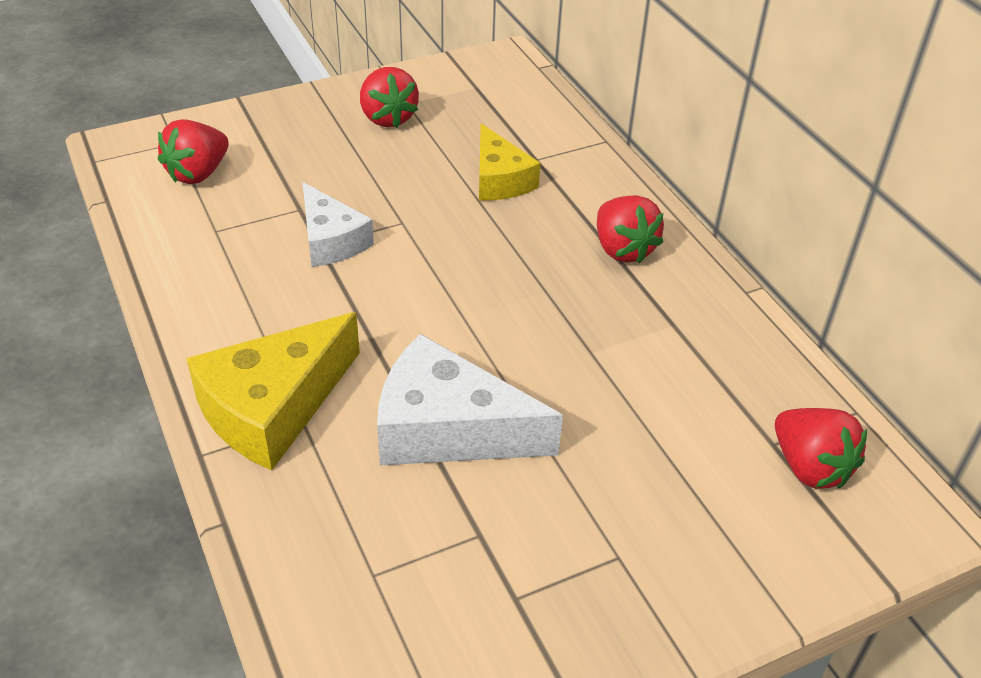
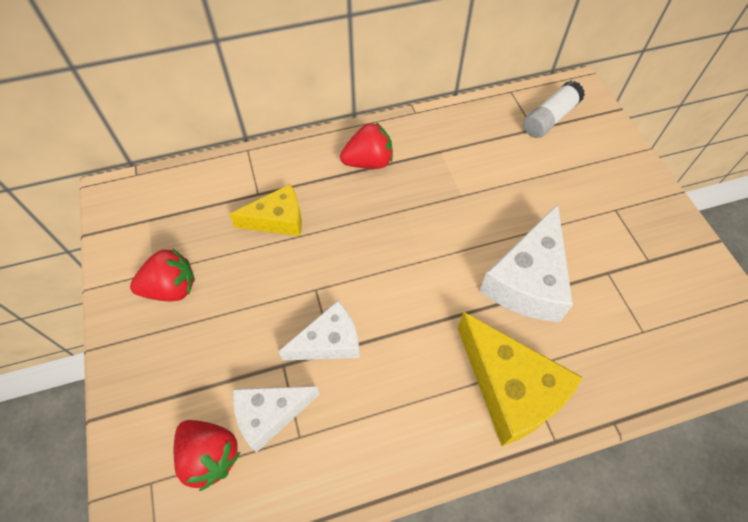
camera: 80 degrees left, 15 degrees up
red strawberry [775,408,867,489] -> white glue stick [523,81,585,138]
none -> white cheese [233,386,320,453]

